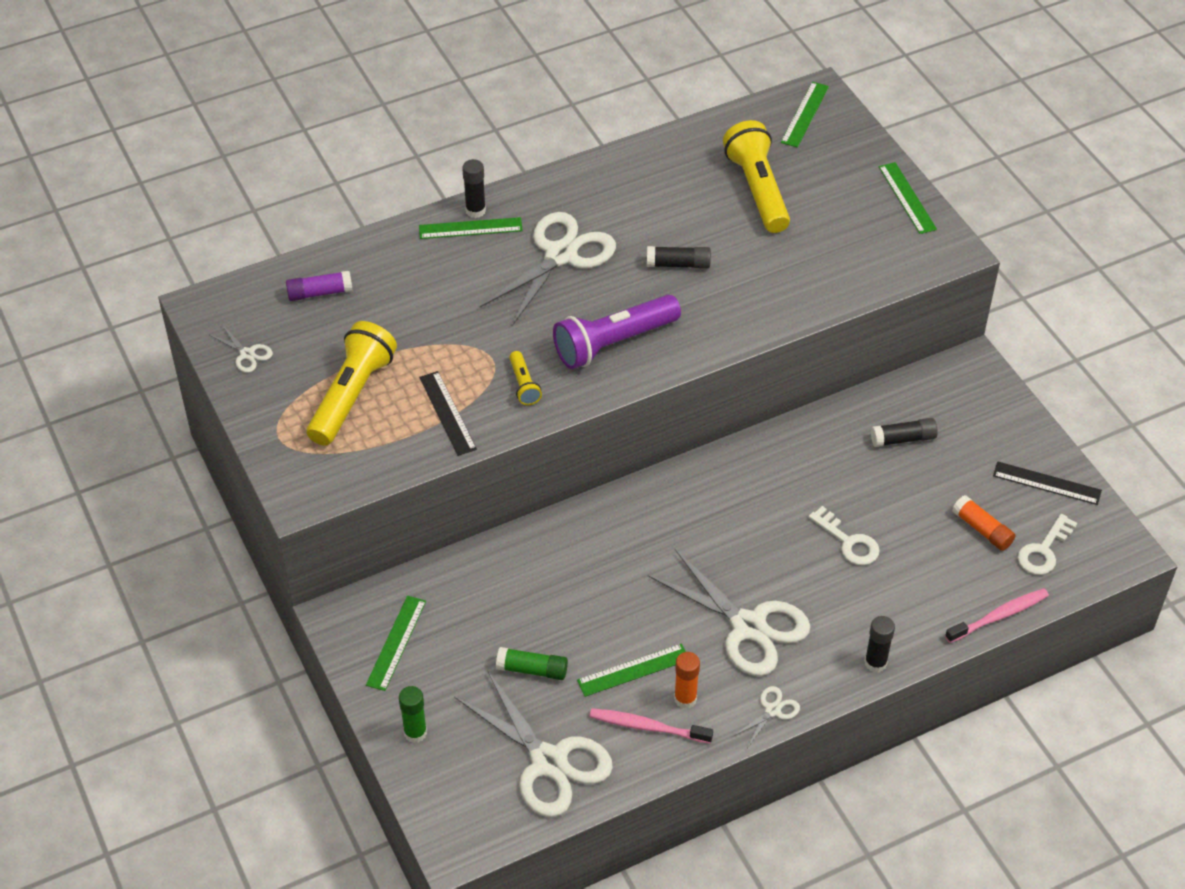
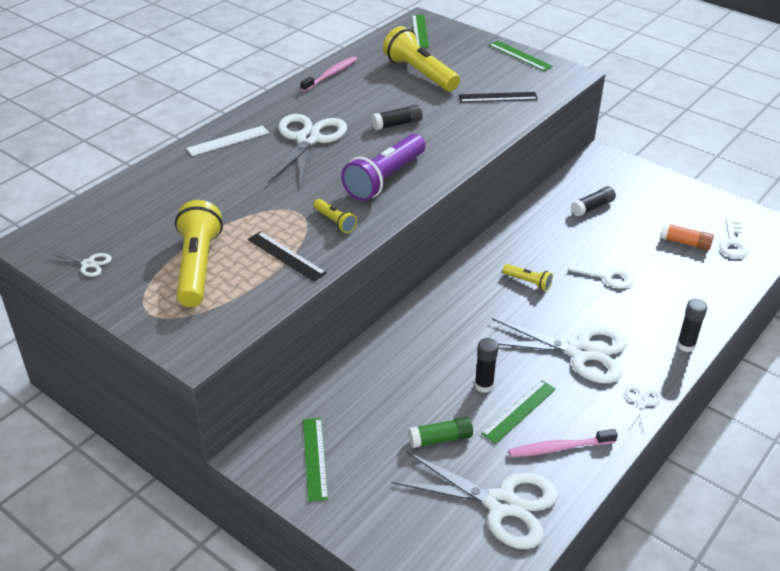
camera: 25 degrees left, 10 degrees down
purple glue stick [286,271,353,301] -> none
green glue stick [399,686,427,743] -> none
green ruler [419,217,523,239] -> white ruler [186,125,269,156]
black glue stick [462,159,486,218] -> black glue stick moved to [475,338,498,393]
orange glue stick [674,652,700,709] -> none
pink toothbrush [945,588,1049,643] -> pink toothbrush moved to [301,56,357,92]
black ruler [993,461,1102,505] -> black ruler moved to [459,92,538,103]
none -> yellow flashlight [503,264,553,291]

